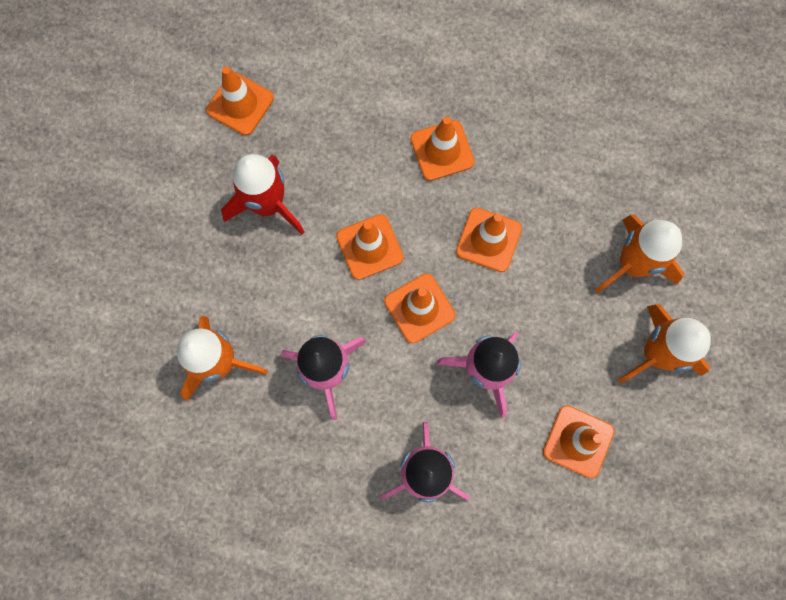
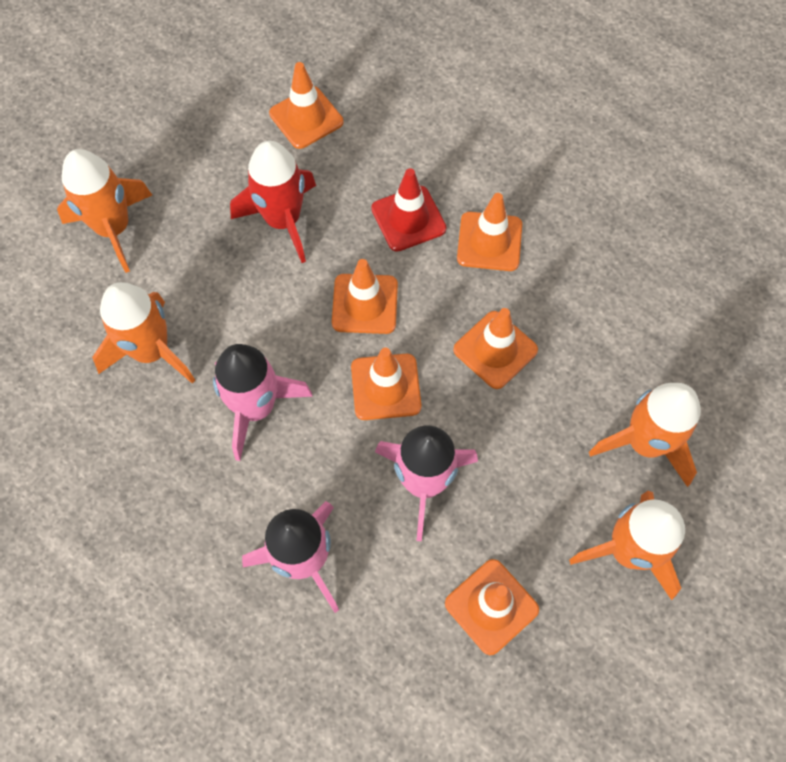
camera: 25 degrees right, 10 degrees down
none -> orange rocket [57,149,152,273]
none -> red traffic cone [371,168,446,252]

